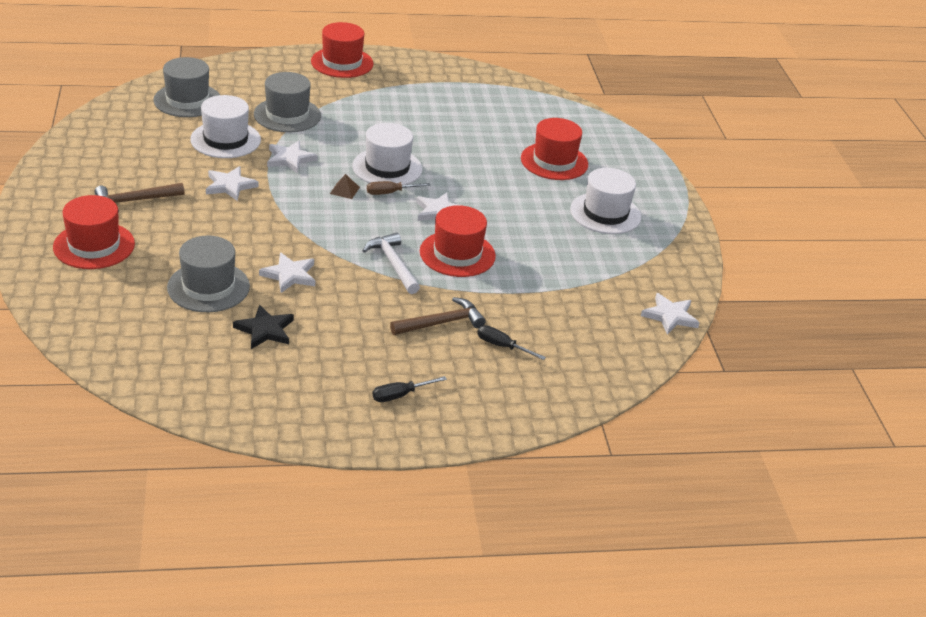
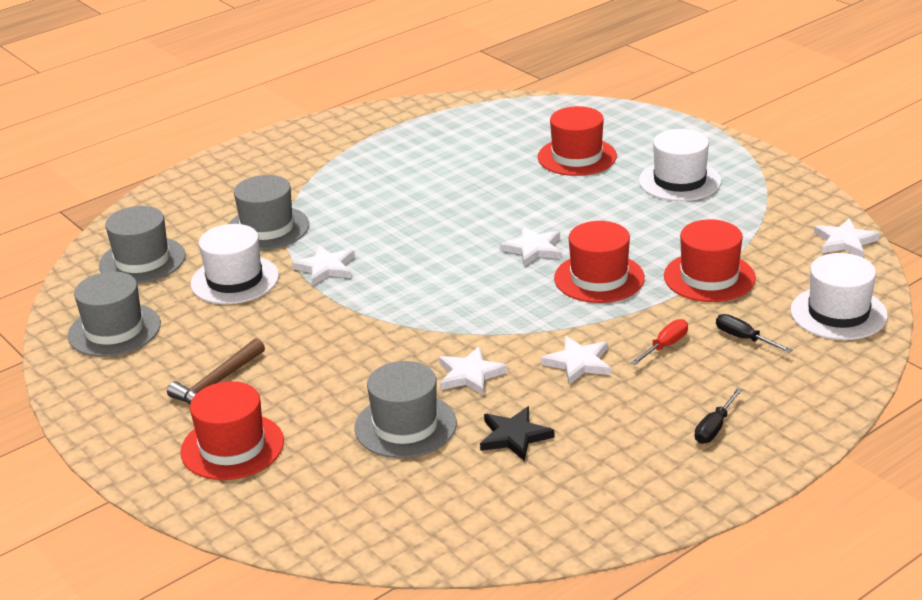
camera: 25 degrees left, 5 degrees down
white star [206,166,259,201] -> white star moved to [541,336,611,385]
red hat [311,22,373,78] -> red hat moved to [664,219,756,302]
brown pyramid [330,174,360,199] -> none
white hat [352,123,422,185] -> white hat moved to [791,253,888,340]
white hammer [363,233,420,294] -> none
brown screwdriver [367,181,431,195] -> none
brown hammer [390,297,486,335] -> red screwdriver [631,319,688,365]
black screwdriver [477,325,546,360] -> black screwdriver turned 45 degrees clockwise [716,314,792,353]
none -> grey hat [68,271,161,357]

